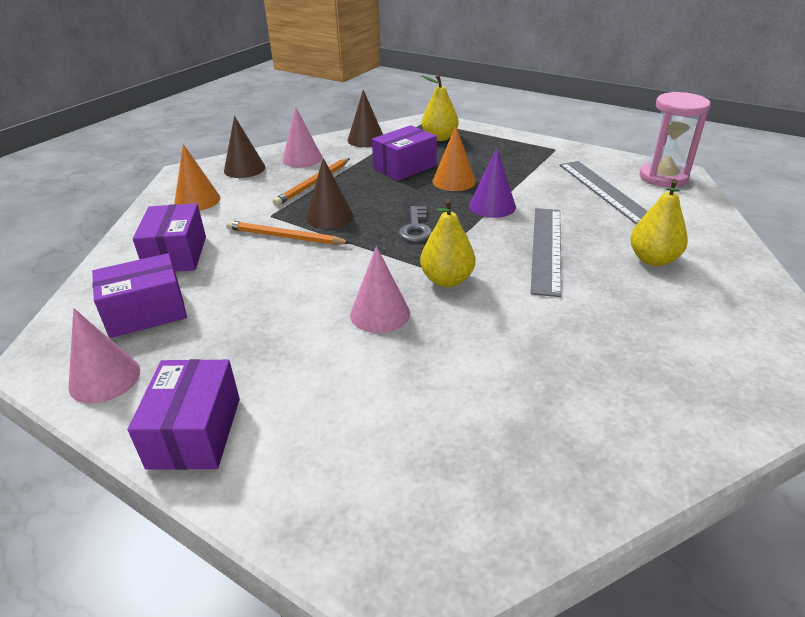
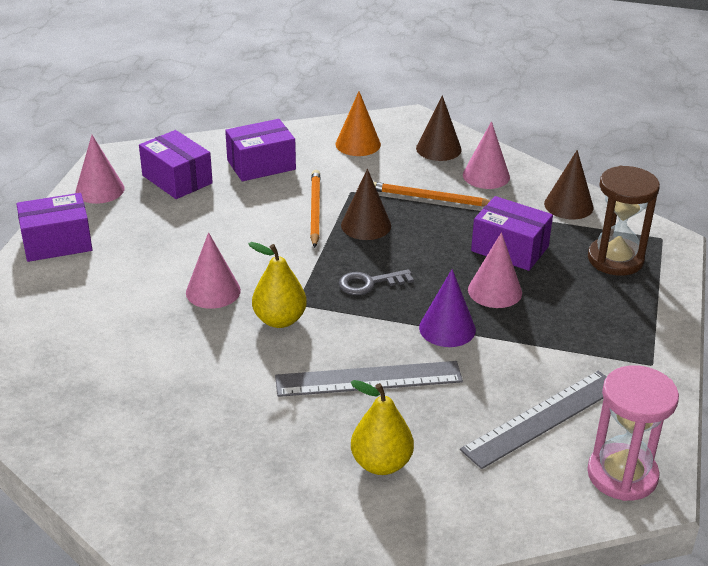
camera: 70 degrees right, 0 degrees up
yellow pear [422,75,458,141] -> brown hourglass [588,166,660,276]
orange cone [433,126,476,191] -> pink cone [468,232,522,308]

